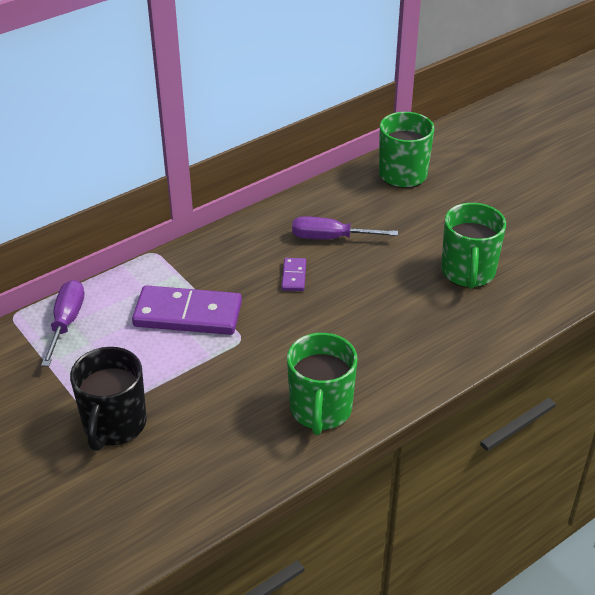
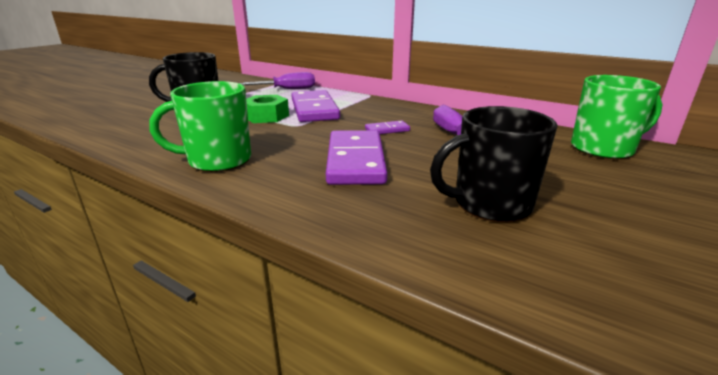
camera: 70 degrees right, 15 degrees down
green mug [441,203,506,289] -> black mug [430,106,558,222]
none -> green nut [246,95,289,123]
none -> purple domino [326,130,387,185]

